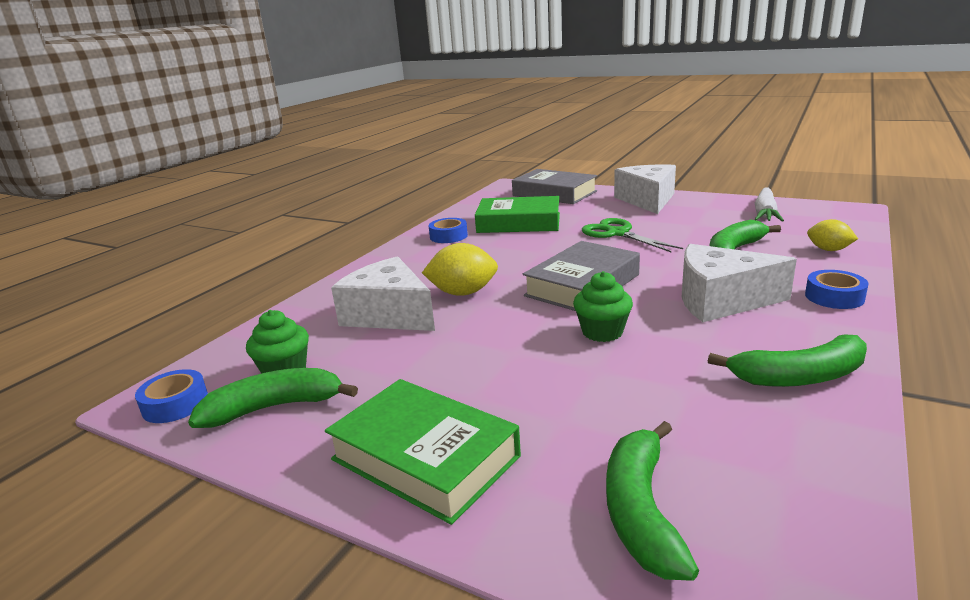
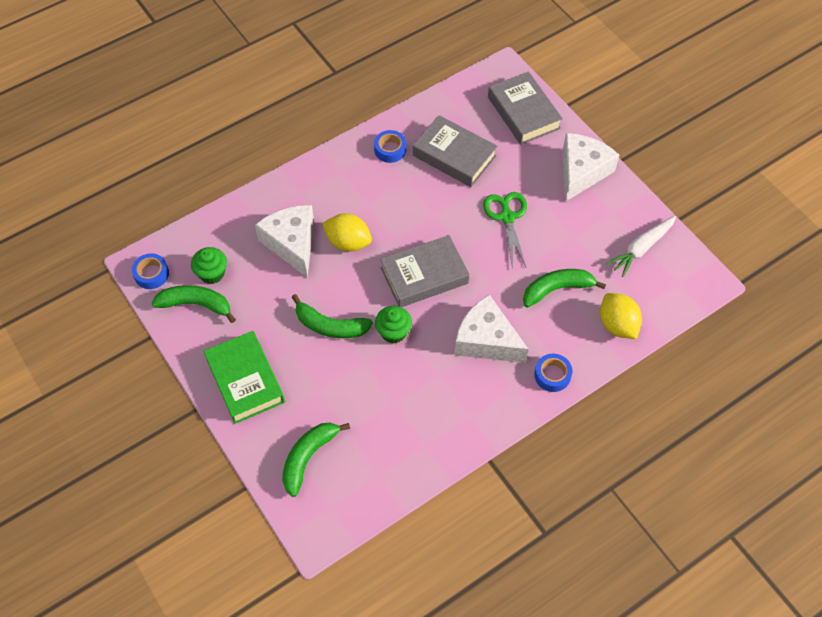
camera: 25 degrees right, 35 degrees up
green book [475,196,560,233] -> grey book [413,115,498,187]
green banana [708,335,867,387] -> green banana moved to [292,294,373,338]
yellow lemon [807,219,858,251] -> yellow lemon [600,293,642,339], size x1.58

